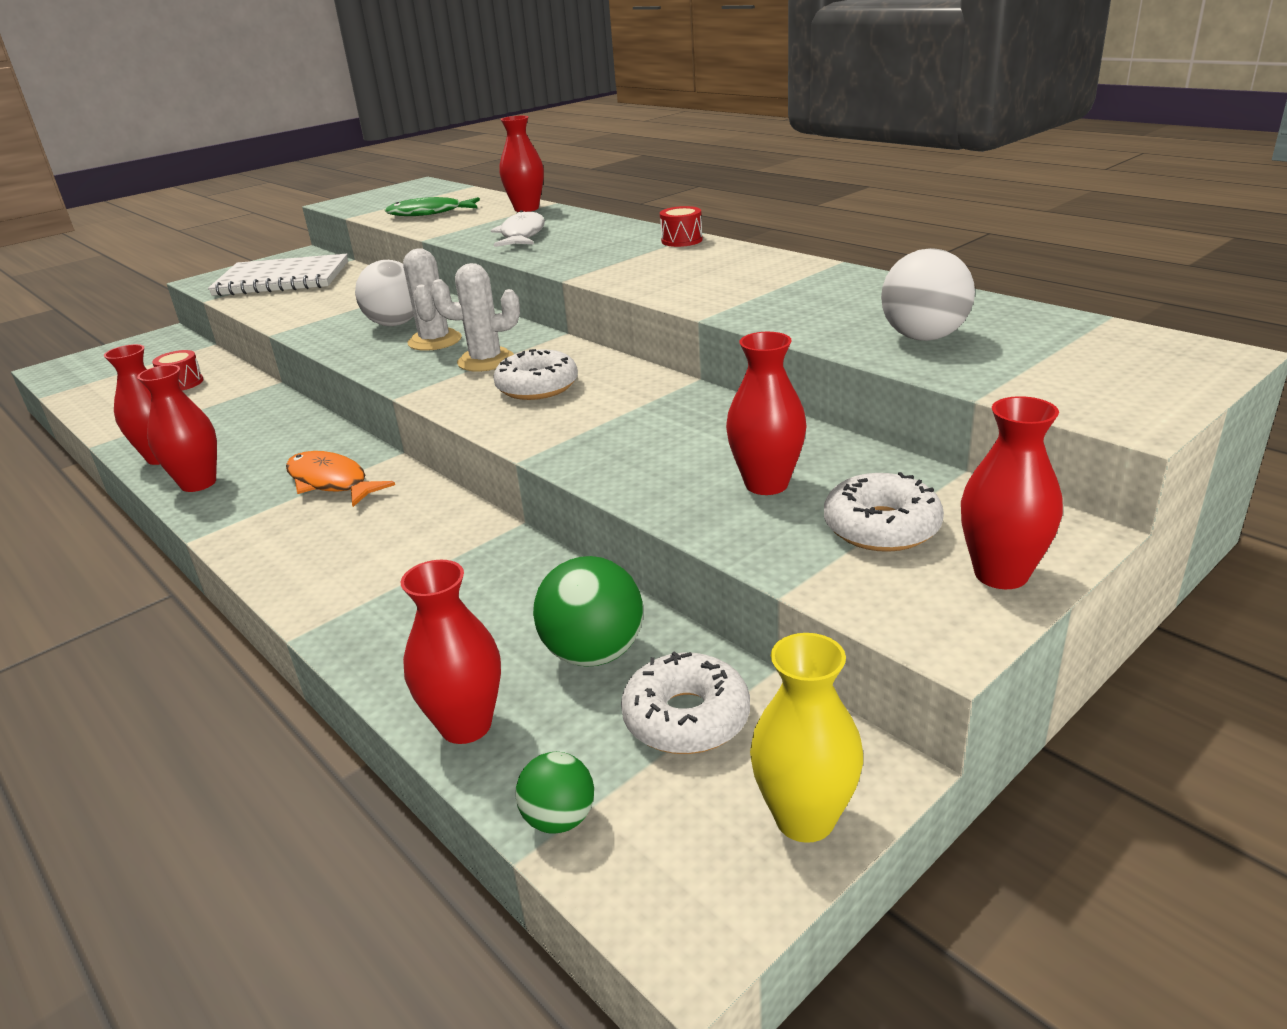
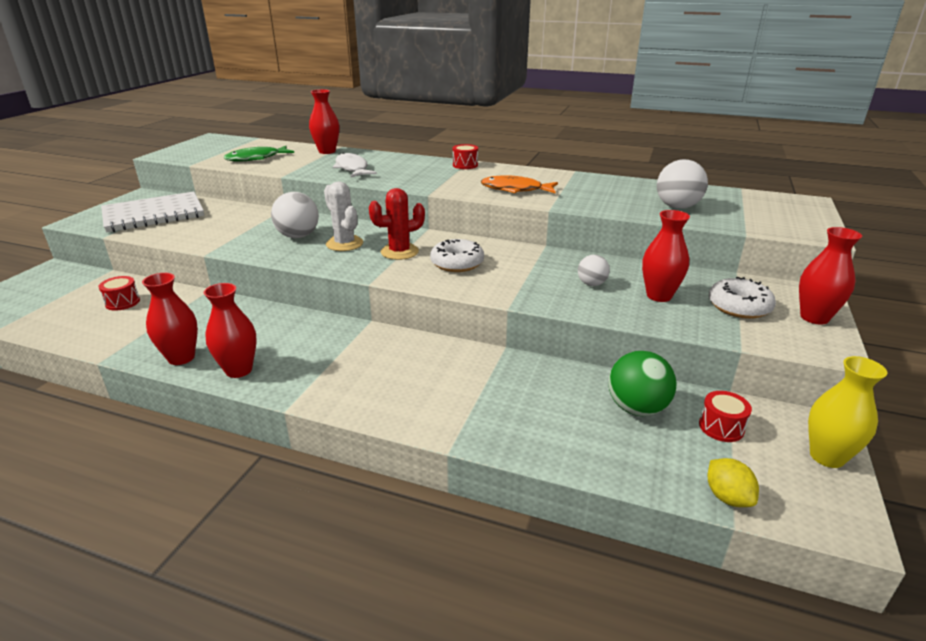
camera: 30 degrees left, 0 degrees up
orange fish [286,451,395,507] -> orange fish moved to [481,175,558,193]
red vase [401,560,501,744] -> none
white cactus [431,263,520,371] -> red cactus [369,188,425,260]
green ball [515,752,594,834] -> yellow lemon [708,458,759,507]
white donut [621,651,750,754] -> red drum [699,391,752,442]
none -> white ball [578,255,610,286]

